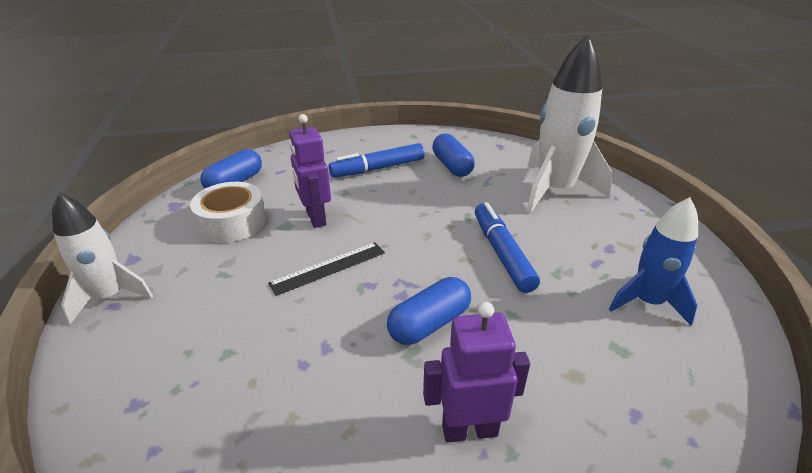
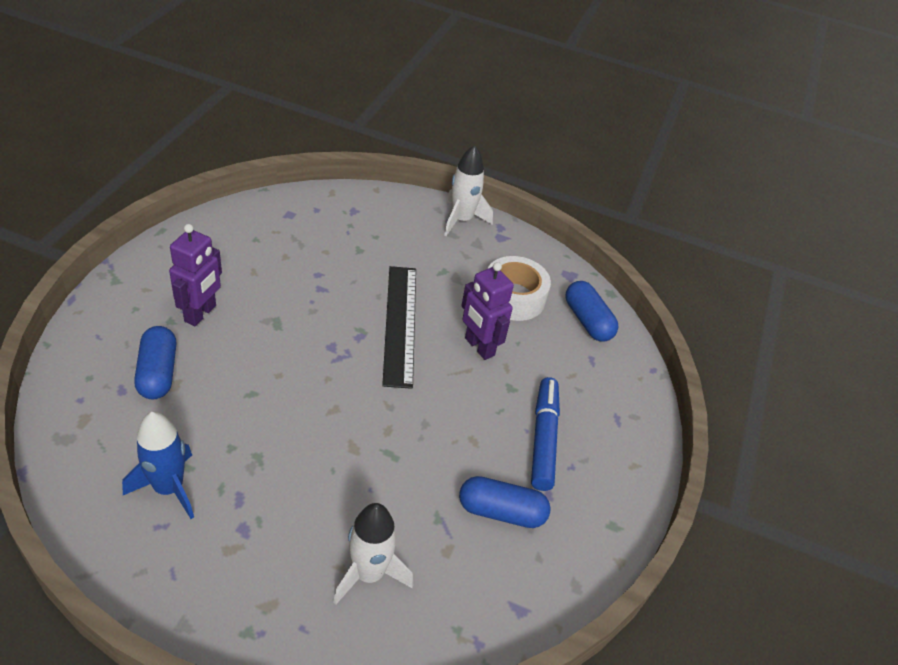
camera: 115 degrees right, 10 degrees up
black ruler [268,242,385,296] -> black ruler [382,266,416,389], size x1.53
purple robot [289,114,331,228] -> purple robot turned 135 degrees counterclockwise [461,262,514,360]
blue capsule [387,277,471,345] -> blue capsule moved to [134,326,176,399]
blue marker [475,202,540,293] -> none
white rocket [526,35,612,213] -> white rocket [333,503,413,605], size x0.62

